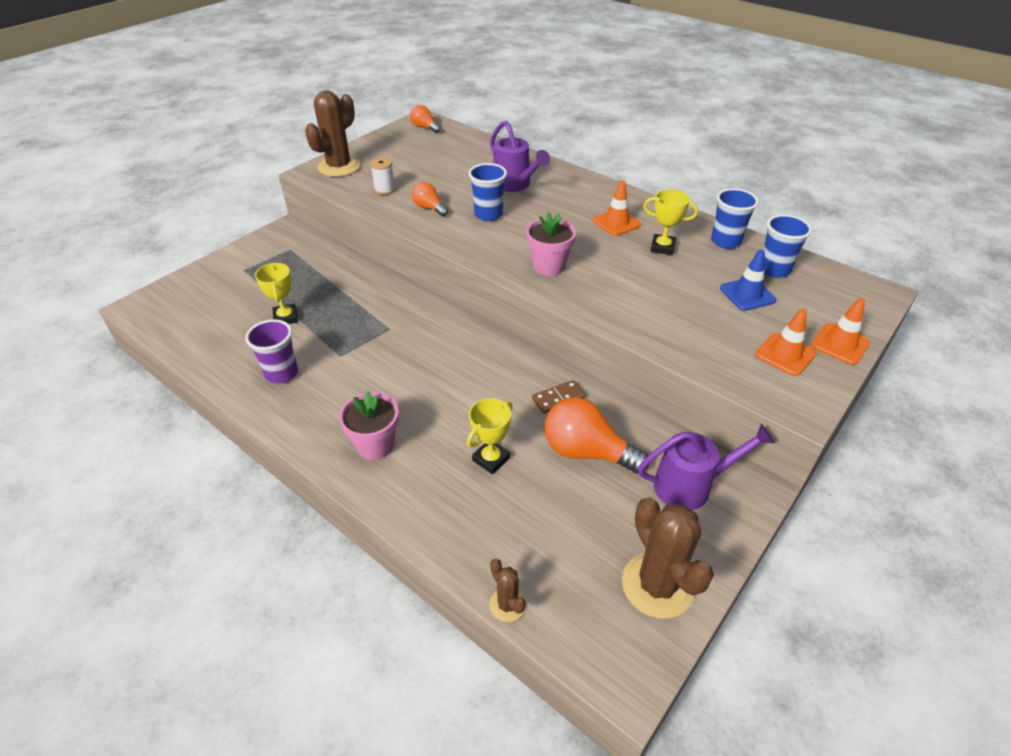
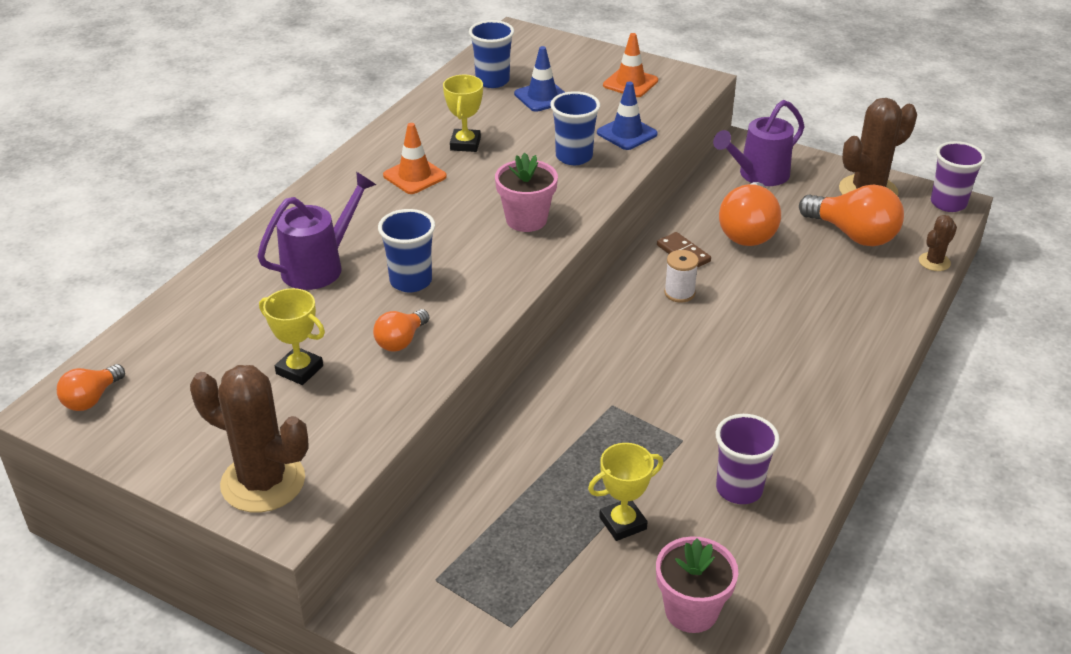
camera: 100 degrees left, 5 degrees down
pink flower pot [339,390,399,460] -> pink flower pot moved to [656,536,738,633]
white spool [370,157,395,195] -> white spool moved to [664,250,699,303]
yellow trophy [467,398,513,474] -> yellow trophy moved to [259,288,325,385]
purple watering can [638,424,774,510] -> purple watering can turned 105 degrees counterclockwise [713,100,805,186]
blue cup [711,188,759,249] -> blue cup moved to [550,91,600,165]
orange traffic cone [811,298,870,365] -> none
none -> blue traffic cone [597,82,658,150]
none -> orange light bulb [799,184,904,246]
none -> purple cup [931,141,986,212]

